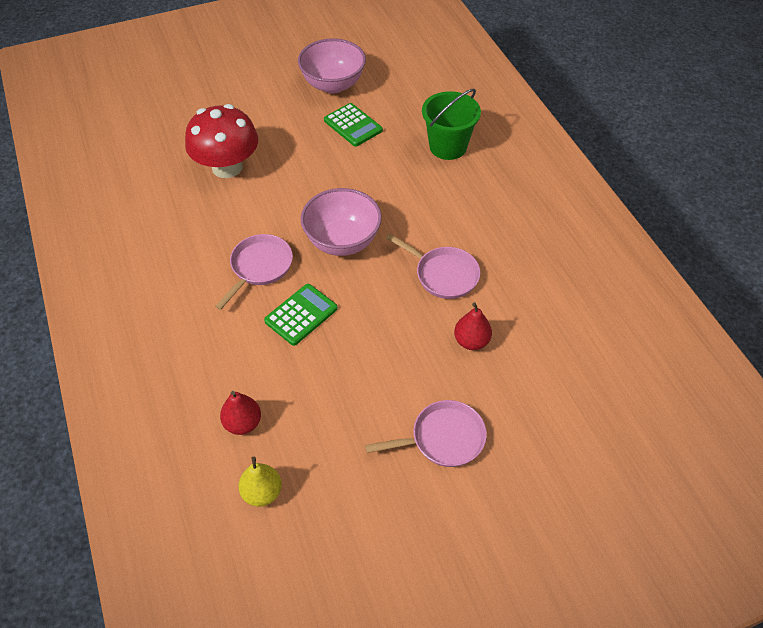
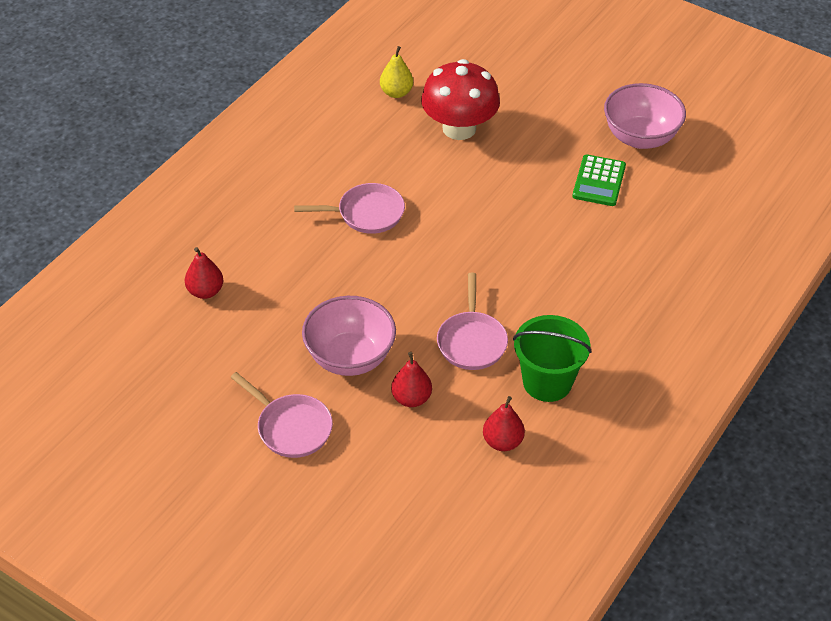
camera: 55 degrees right, 5 degrees down
yellow pear [238,457,282,507] -> yellow pear moved to [380,46,413,98]
green calculator [264,284,338,346] -> none
pink bowl [301,188,382,256] -> pink bowl moved to [302,296,396,376]
green bucket [422,89,481,160] -> green bucket moved to [513,315,592,402]
none -> red pear [483,396,525,451]

